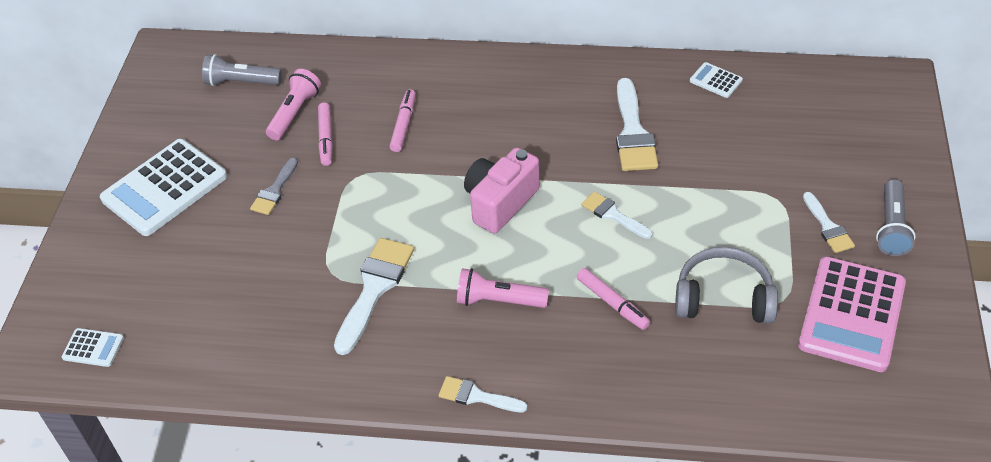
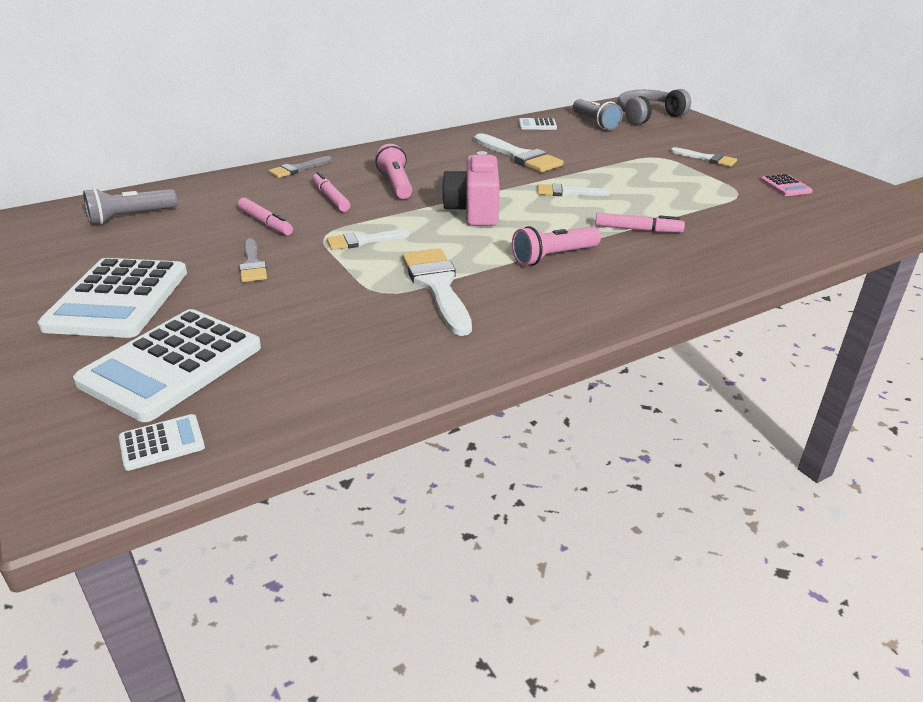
camera: 40 degrees left, 15 degrees down
pink flashlight [266,69,321,140] -> pink flashlight moved to [375,144,413,199]
white brush [439,376,528,412] -> white brush moved to [327,229,410,250]
grey headphones [675,247,778,324] -> grey headphones moved to [618,89,691,125]
pink calculator [798,257,906,372] -> pink calculator [761,174,813,196], size x0.44
grey flashlight [876,179,916,256] -> grey flashlight moved to [573,99,623,130]
none -> white calculator [73,309,261,422]
none -> grey brush [269,156,333,178]

